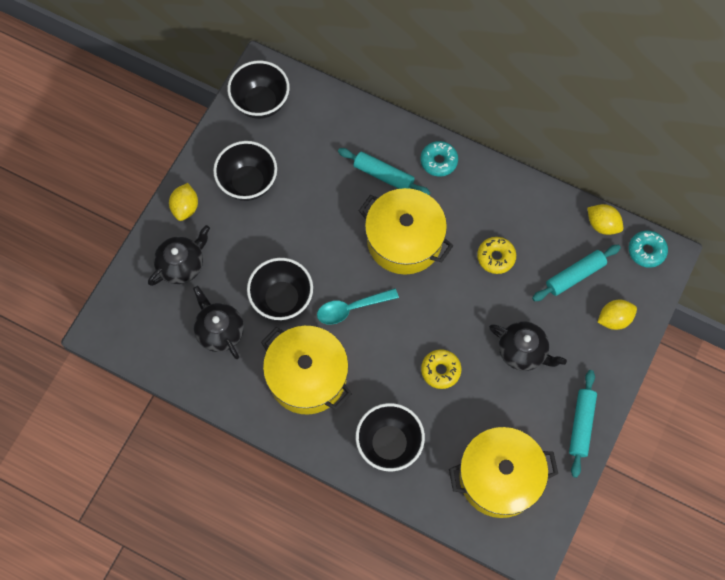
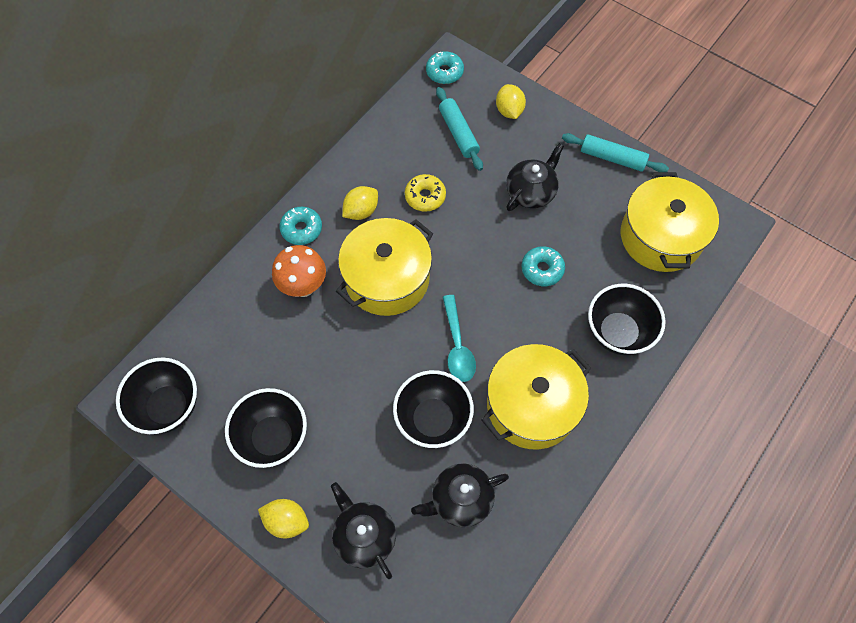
camera: 80 degrees left, 5 degrees down
turquoise rolling pin [338,148,431,195] -> orange mushroom [272,245,326,297]
yellow donut [421,349,461,389] -> turquoise donut [522,246,565,286]
yellow lemon [587,204,623,235] -> yellow lemon moved to [342,186,378,220]

